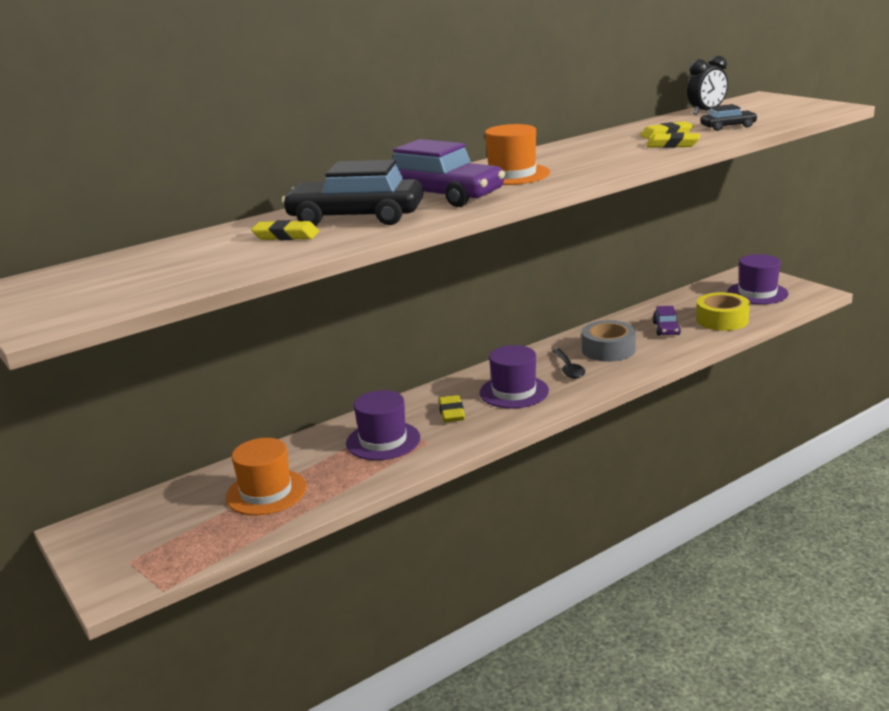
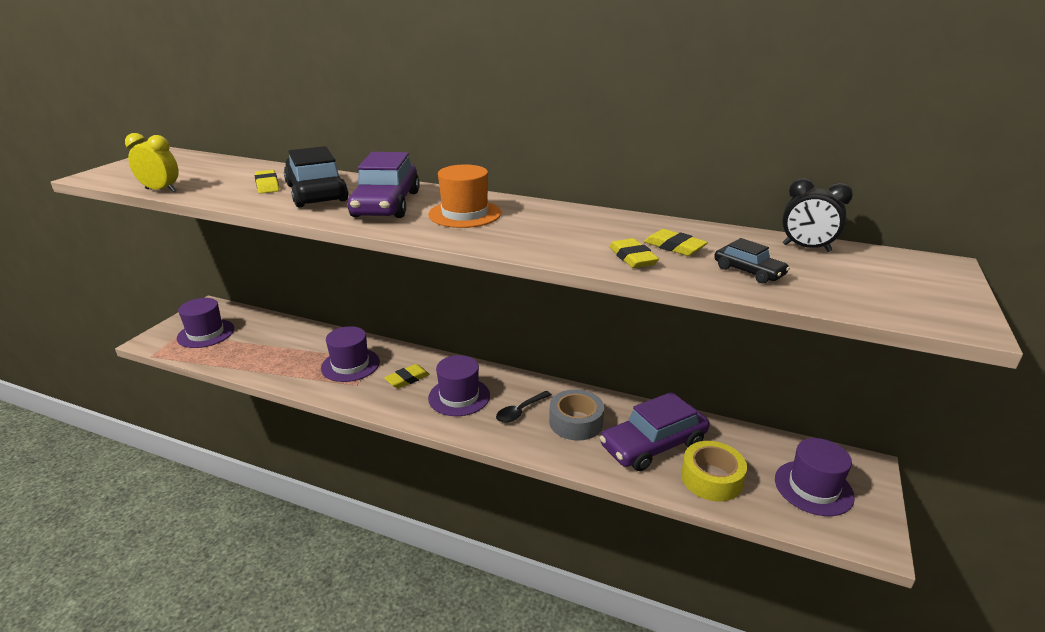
camera: 55 degrees right, 5 degrees up
orange hat [226,438,307,515] -> none
purple car [653,306,681,336] -> purple car [600,392,710,471], size x2.04
none -> yellow clock [125,133,179,192]
none -> purple hat [177,298,234,348]

